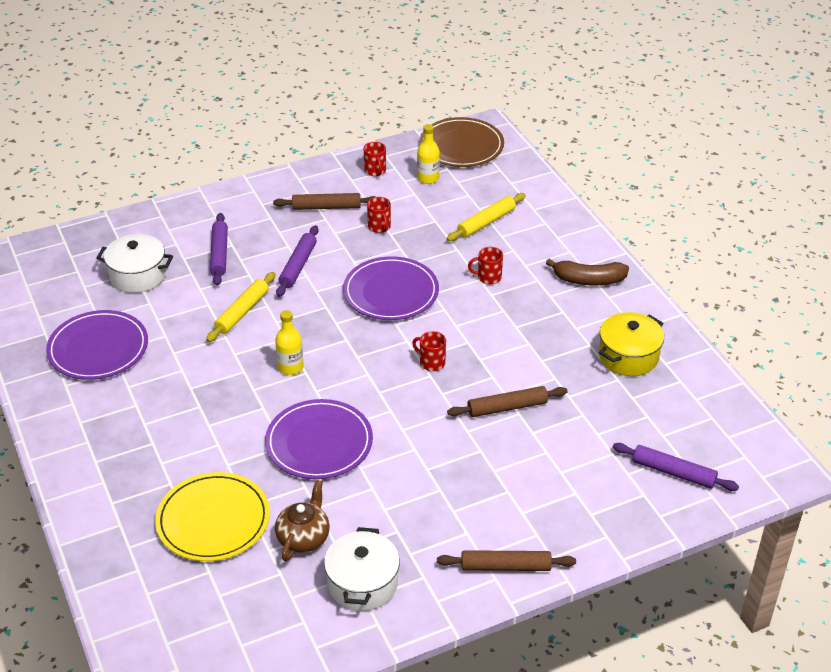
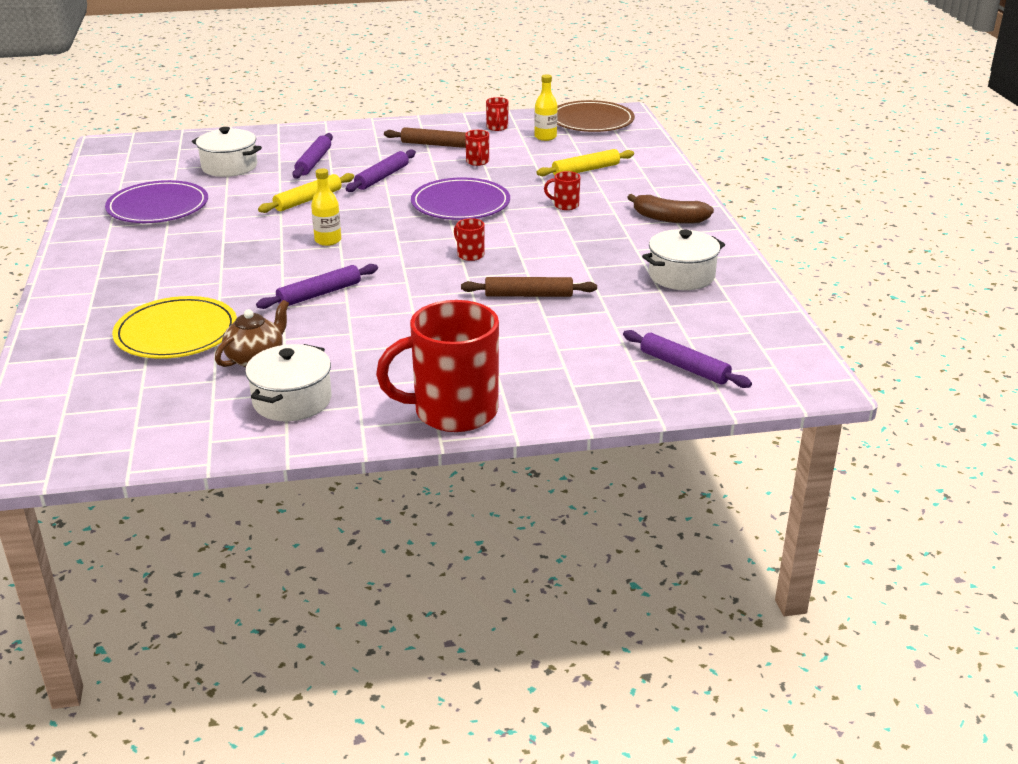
camera: 15 degrees right, 10 degrees down
purple plate [265,399,373,479] -> purple rolling pin [256,264,378,309]
brown rolling pin [437,550,576,571] -> red mug [376,300,499,432]
yellow pot [599,312,664,376] -> white pot [642,229,725,290]

